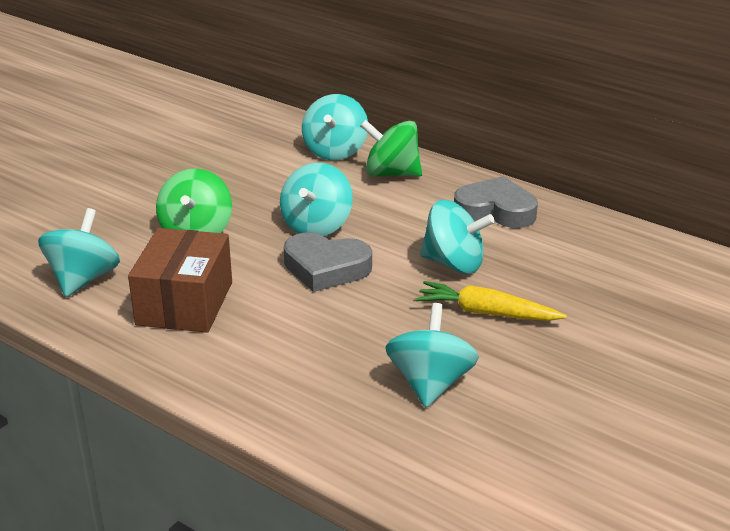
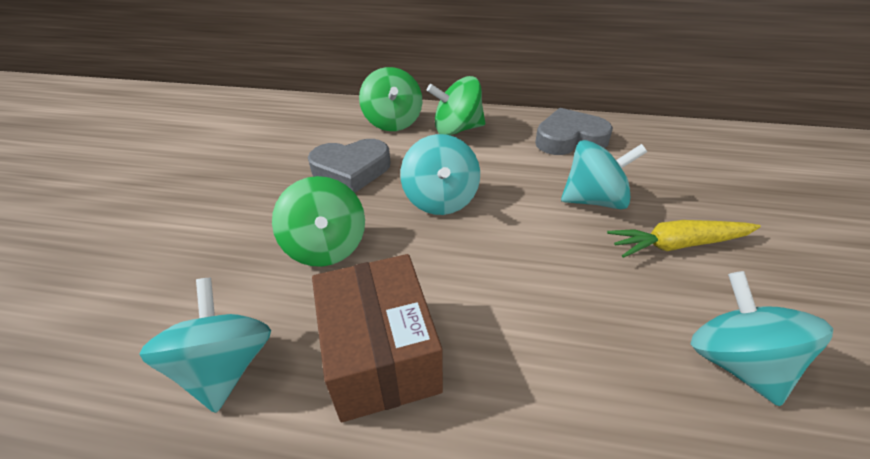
camera: 25 degrees left, 10 degrees up
grey heart [284,233,372,292] -> grey heart moved to [308,139,391,193]
turquoise spinning top [302,94,368,160] -> green spinning top [359,67,422,131]

